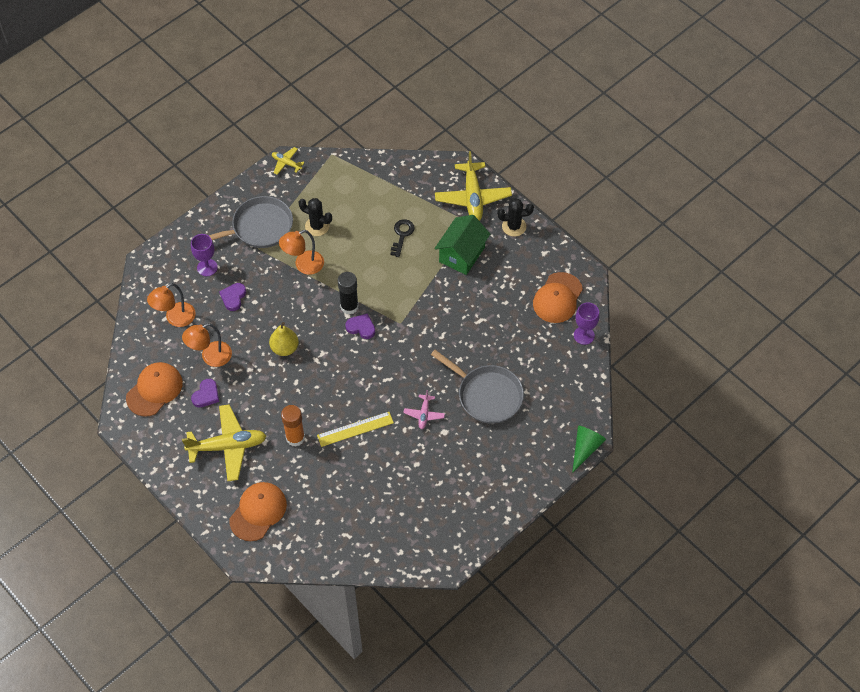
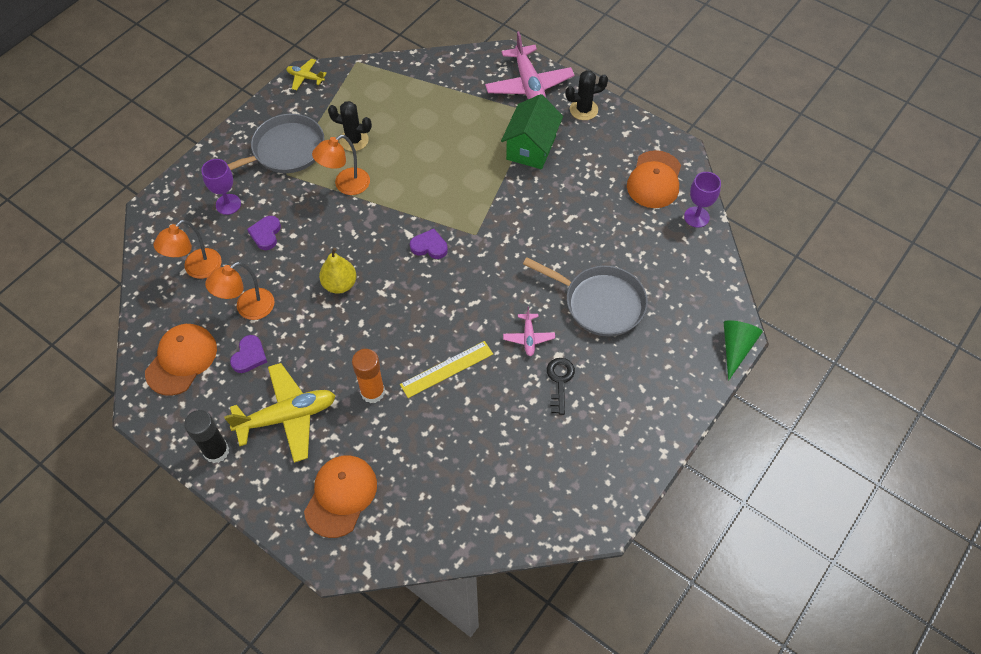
camera: 10 degrees left, 0 degrees up
black glue stick [338,272,359,315] -> black glue stick moved to [184,410,229,463]
black key [390,219,415,257] -> black key moved to [547,358,575,415]
yellow plane [435,151,512,221] -> pink plane [485,31,574,99]

